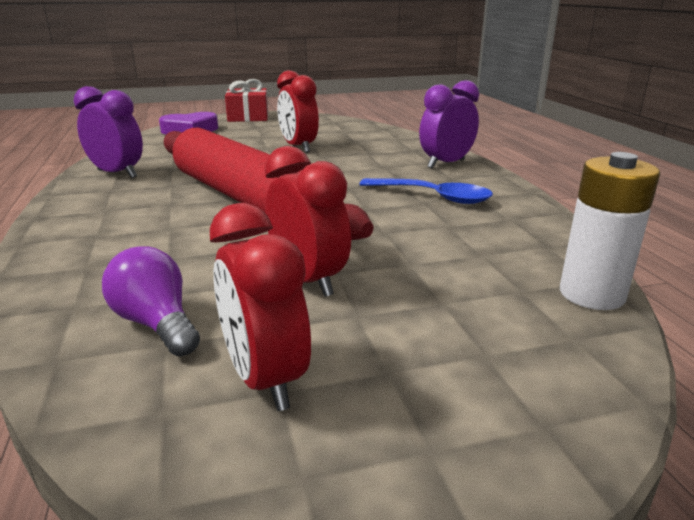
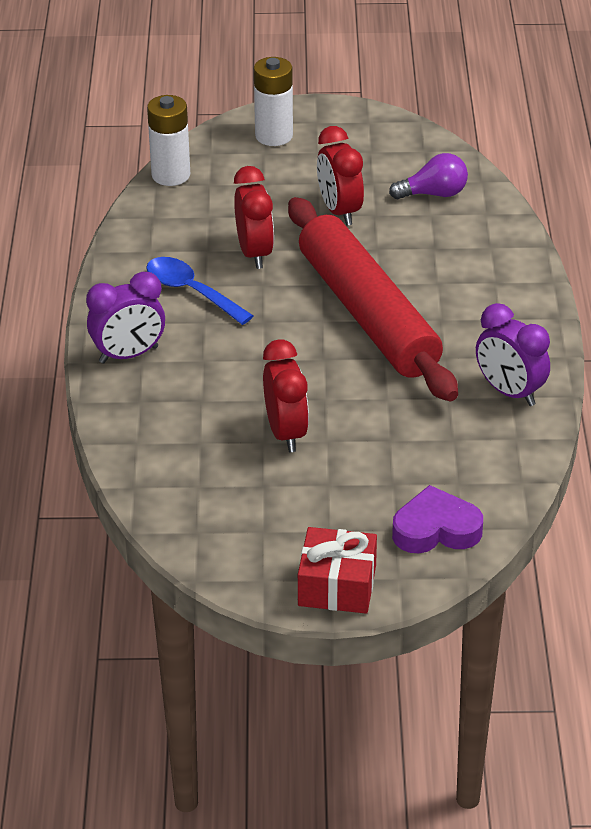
camera: 165 degrees left, 15 degrees up
purple light bulb [102,246,200,356] -> purple light bulb turned 75 degrees counterclockwise [389,153,468,199]
red clock [210,203,311,411] -> red clock moved to [234,166,274,269]
none -> white battery [254,57,293,146]

